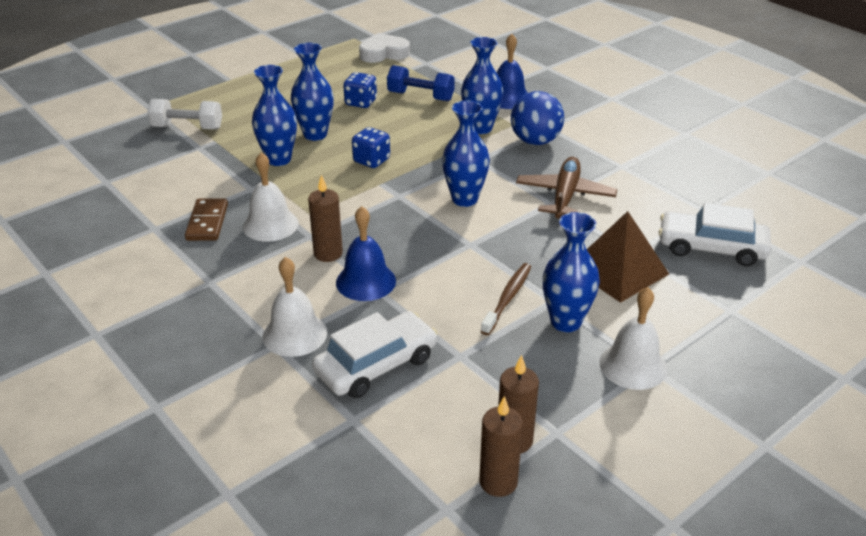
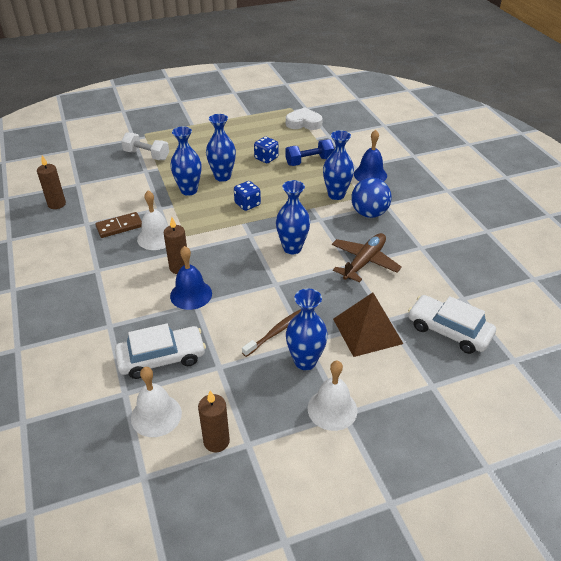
camera: 20 degrees right, 5 degrees up
brown domino [185,198,228,241] -> brown domino turned 45 degrees clockwise [95,212,142,238]
white bell [263,257,327,357] -> white bell moved to [131,367,182,437]
blue dumbbell [387,65,455,101] -> blue dumbbell turned 60 degrees counterclockwise [285,139,334,166]
brown candle [479,396,523,497] -> brown candle moved to [37,155,66,209]

